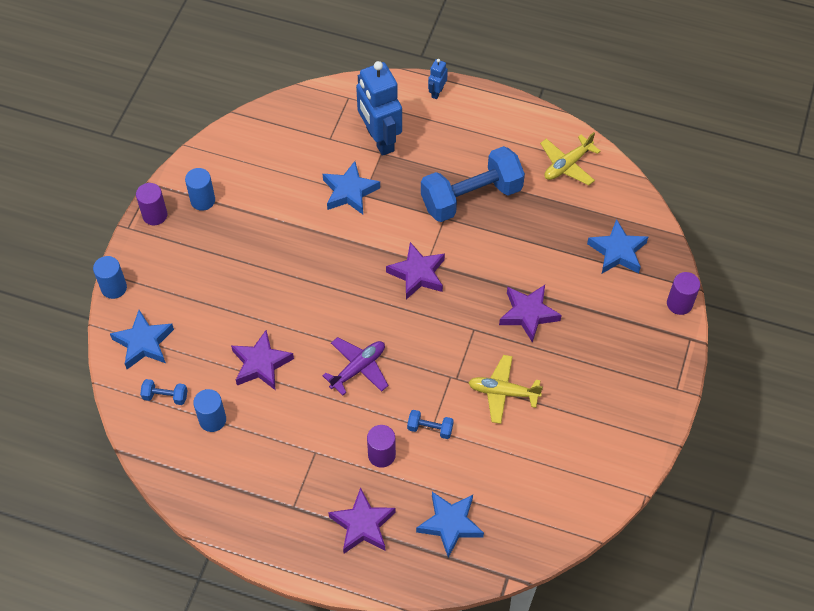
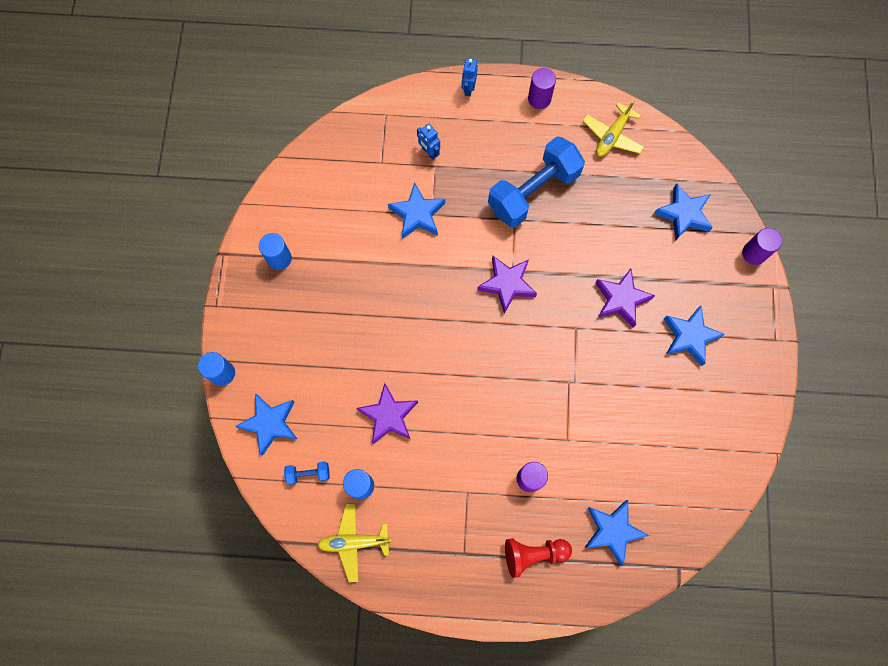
camera: 15 degrees left, 15 degrees up
purple cylinder [136,183,167,225] -> purple cylinder moved to [528,68,556,109]
purple plane [322,337,389,395] -> none
purple star [328,487,396,553] -> red pawn [505,538,572,578]
blue robot [356,61,402,156] -> blue robot [417,124,440,160], size x0.44
blue dumbbell [407,410,454,439] -> none
yellow plane [468,355,543,424] -> yellow plane moved to [317,503,392,582]
none -> blue star [664,306,725,366]

